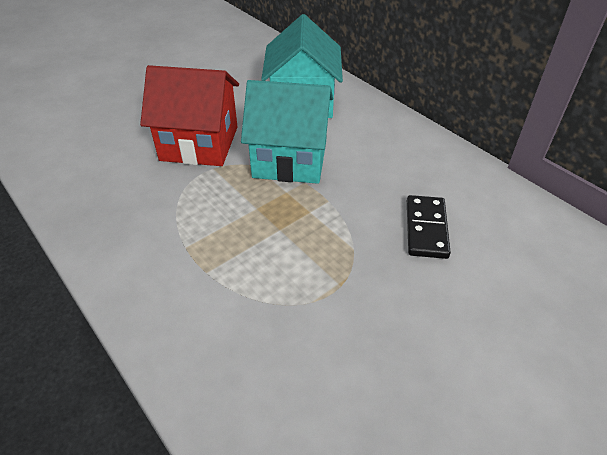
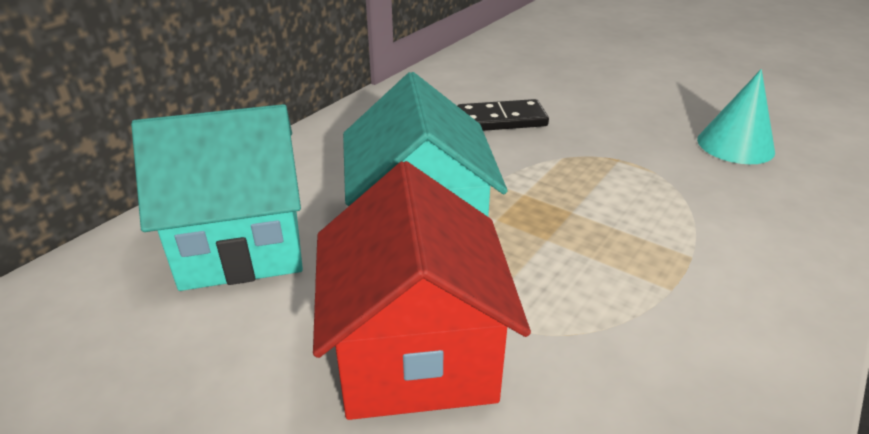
camera: 105 degrees left, 10 degrees down
none -> turquoise cone [697,69,775,164]

